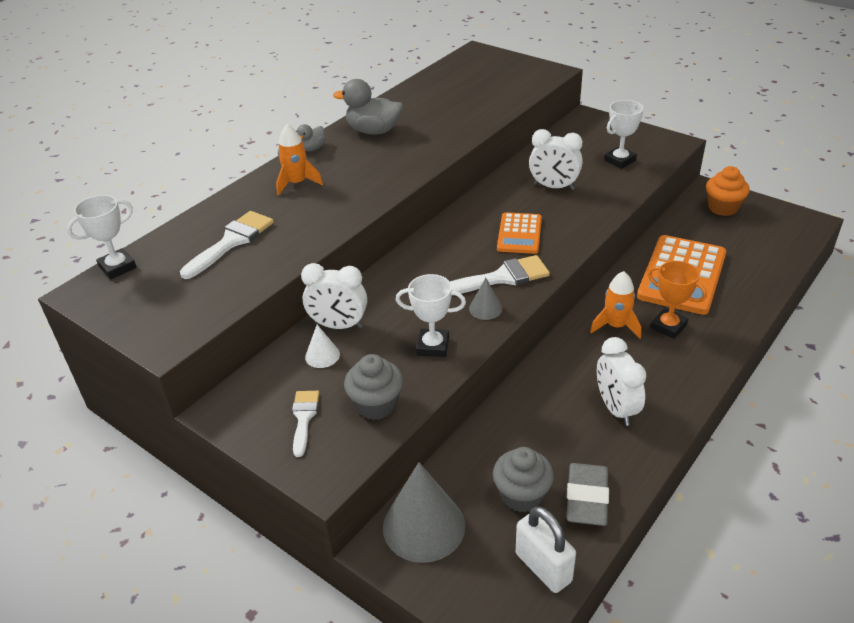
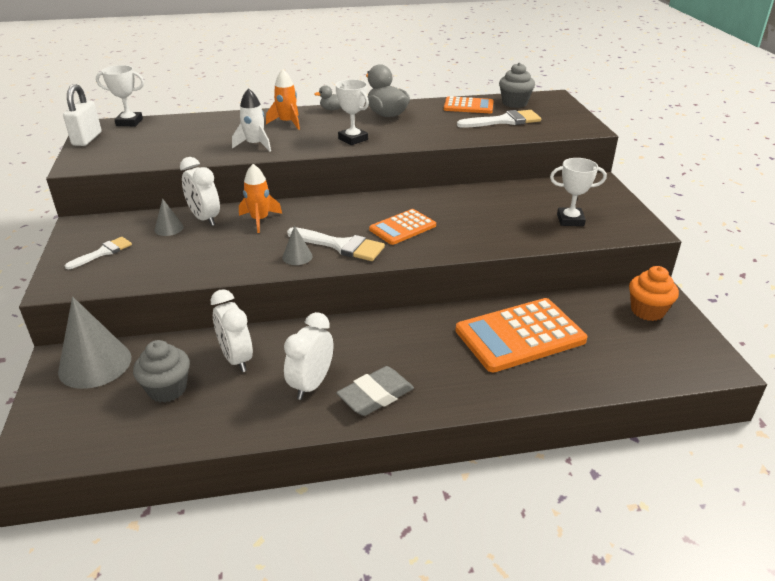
camera: 40 degrees right, 5 degrees down
white brush [180,211,274,279] -> white brush moved to [457,110,541,128]
white cone [305,325,340,368] -> grey cone [155,198,184,236]
grey cupcake [344,354,403,420] -> grey cupcake moved to [499,63,535,108]
white trophy [396,274,466,357] -> white trophy moved to [336,79,369,145]
white padlock [516,506,576,593] -> white padlock moved to [63,84,101,146]
white clock [529,129,583,190] -> white clock moved to [210,289,253,372]
grey eraser [566,463,609,526] -> grey eraser moved to [336,366,414,416]
orange rocket [590,271,641,339] -> orange rocket moved to [239,164,282,233]
orange trophy [648,261,707,339] -> none
none -> white rocket [232,88,271,151]
none -> orange calculator [444,96,494,113]

